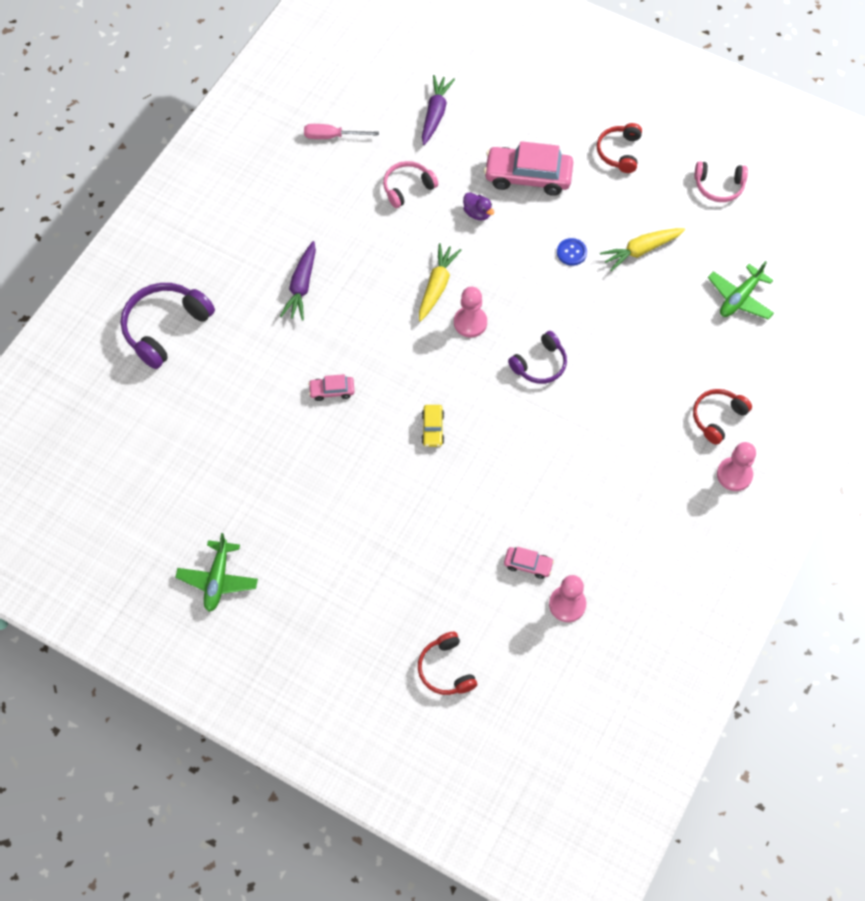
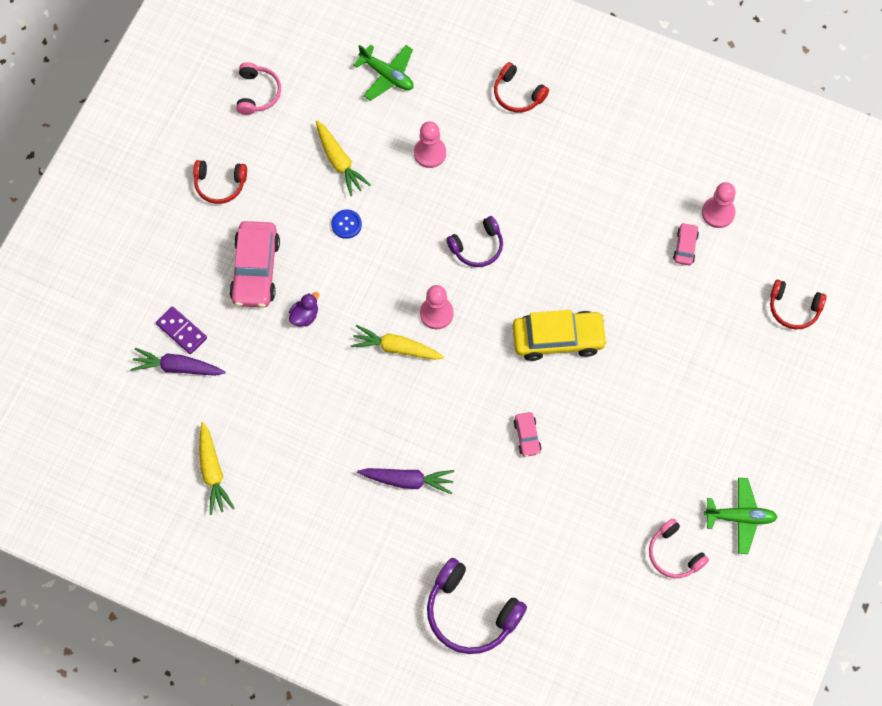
camera: 95 degrees left, 5 degrees up
pink screwdriver [304,124,379,139] -> yellow carrot [199,422,234,515]
pink headphones [383,161,438,208] -> pink headphones moved to [649,518,709,578]
red headphones [418,632,477,695] -> red headphones turned 45 degrees clockwise [770,280,827,329]
yellow car [421,405,444,447] -> yellow car [512,310,608,361], size x2.07
purple headphones [508,331,567,384] -> purple headphones turned 105 degrees clockwise [446,216,503,267]
pink pawn [717,442,756,491] -> pink pawn moved to [414,121,446,168]
none -> purple domino [156,306,207,354]

